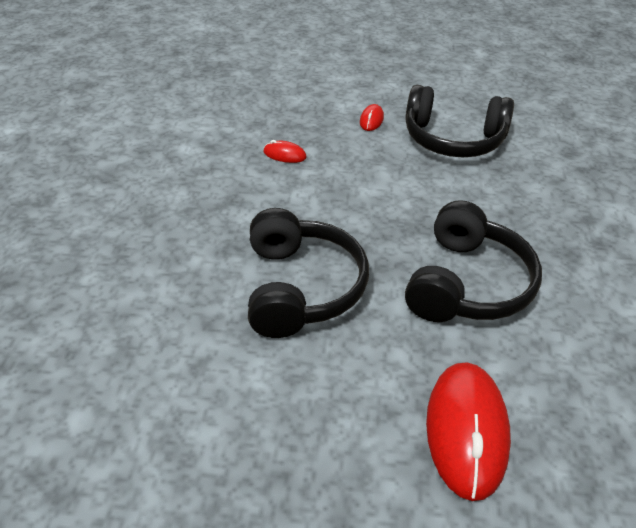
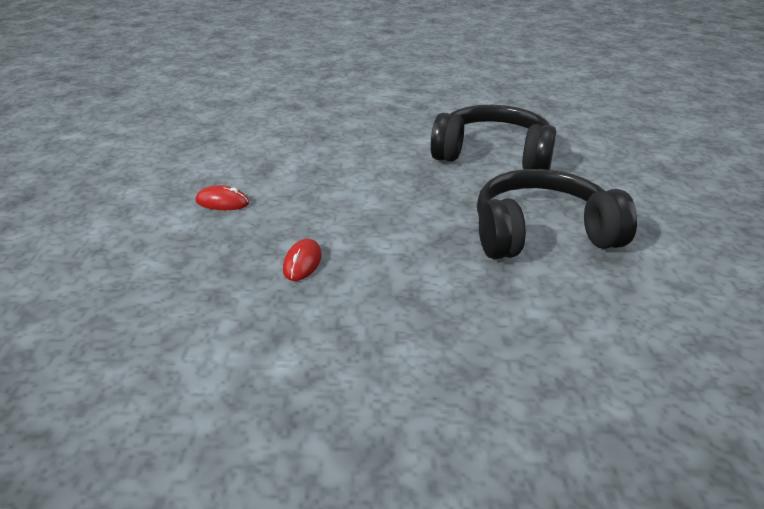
camera: 95 degrees left, 10 degrees down
black headphones [405,85,514,157] -> none
red mouse [426,363,511,501] -> none

